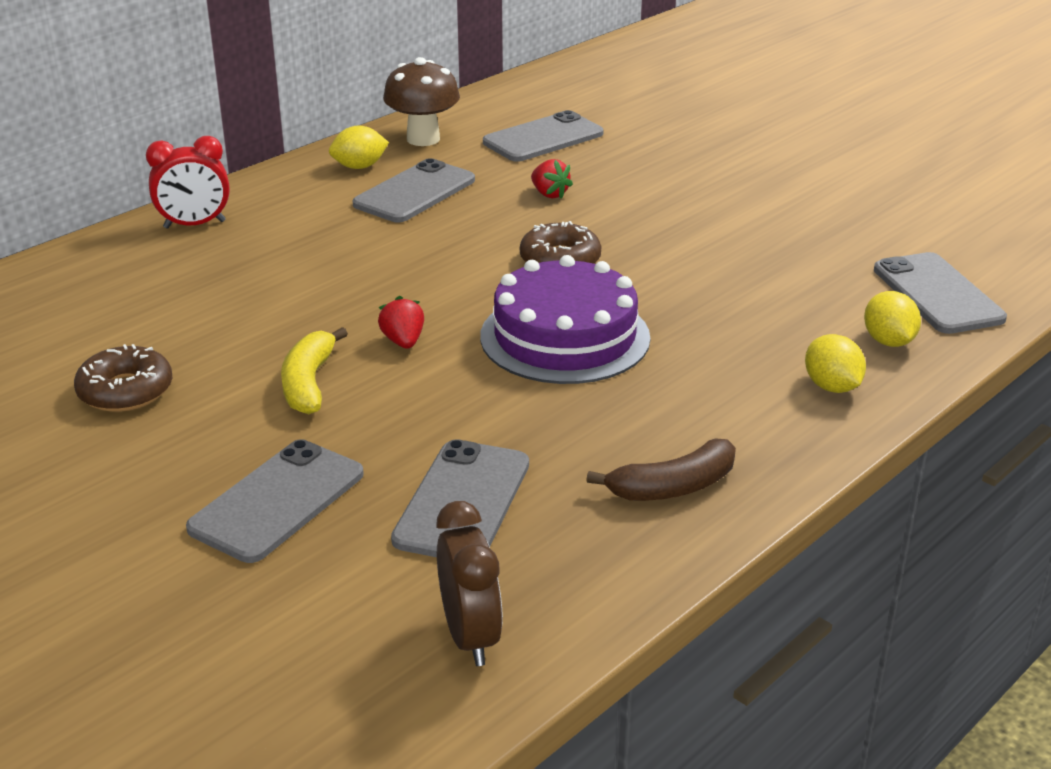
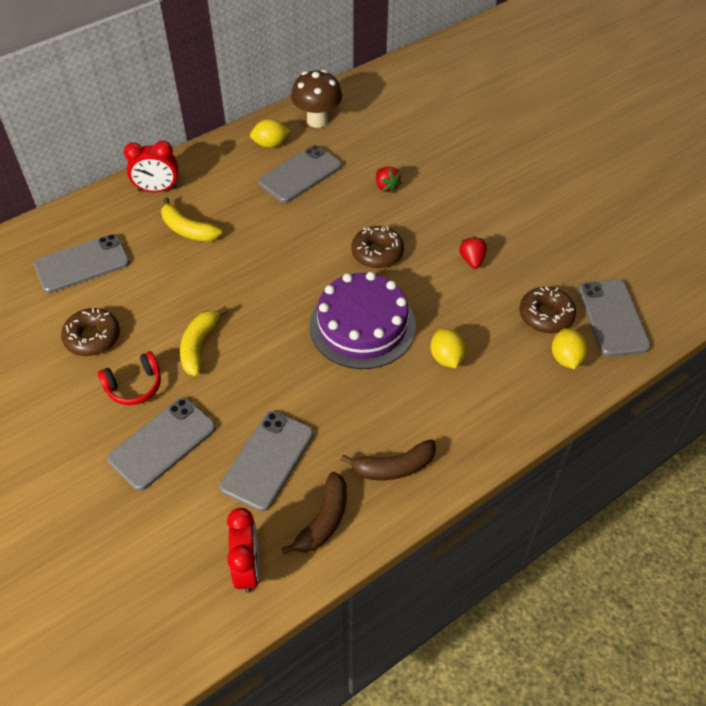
camera: 10 degrees right, 20 degrees up
red strawberry [378,296,424,349] -> red strawberry moved to [459,236,487,269]
brown clock [436,501,503,666] -> red clock [227,508,259,593]
grey phone [483,110,603,162] -> grey phone moved to [34,234,130,293]
yellow lemon [805,334,866,393] -> yellow lemon moved to [431,328,466,368]
none -> red headphones [98,351,161,405]
none -> yellow banana [161,197,222,241]
none -> brown banana [281,472,347,555]
none -> brown donut [519,287,576,334]

